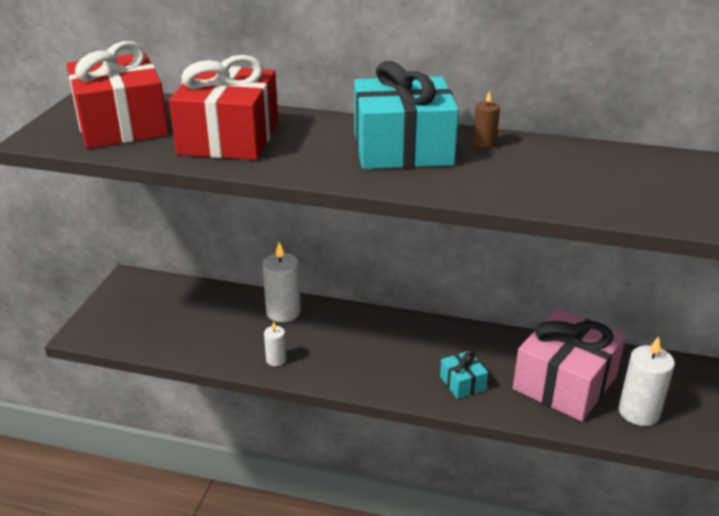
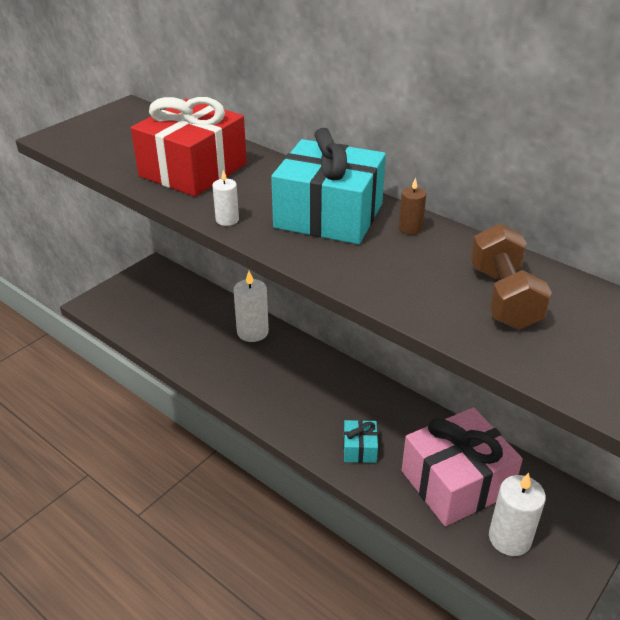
camera: 25 degrees right, 5 degrees up
red gift [66,41,169,148] -> none
white candle [264,321,287,366] -> white candle moved to [213,170,239,226]
none -> brown dumbbell [470,223,552,329]

